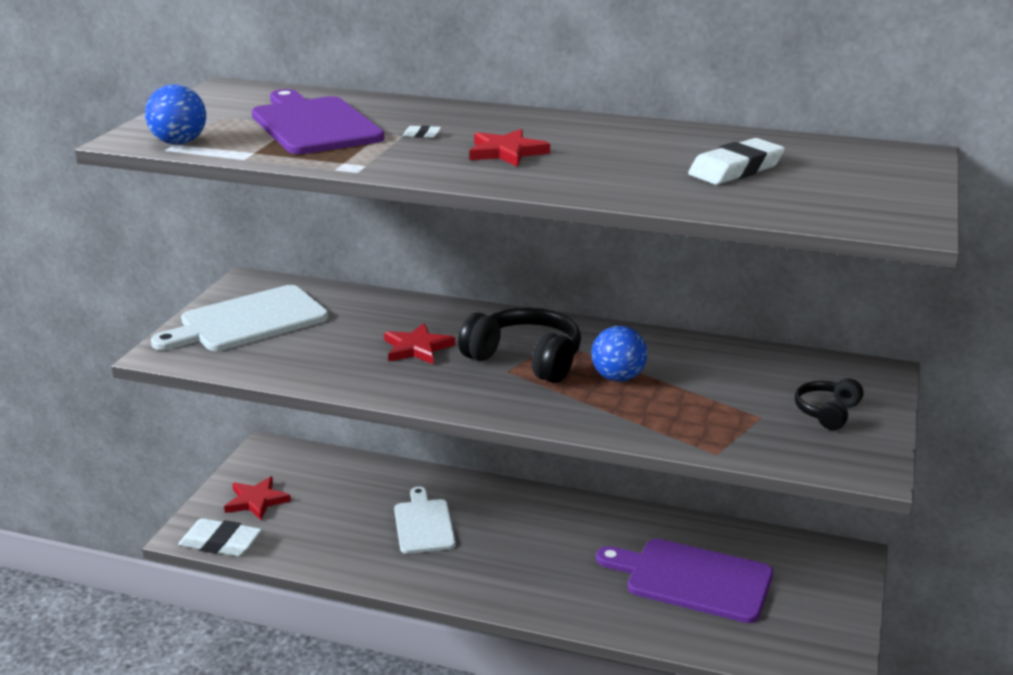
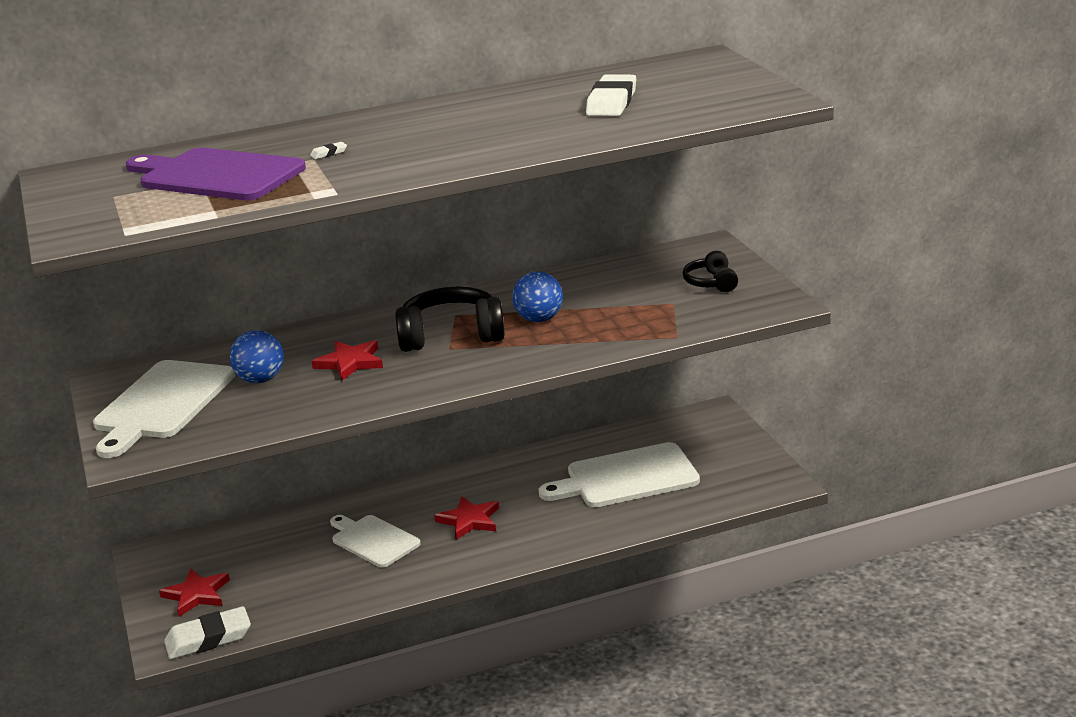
camera: 35 degrees left, 0 degrees up
blue ball [145,84,206,145] -> blue ball moved to [230,330,284,383]
red star [469,129,550,167] -> red star moved to [434,496,499,540]
purple cutting board [596,539,773,623] -> white cutting board [538,442,700,507]

